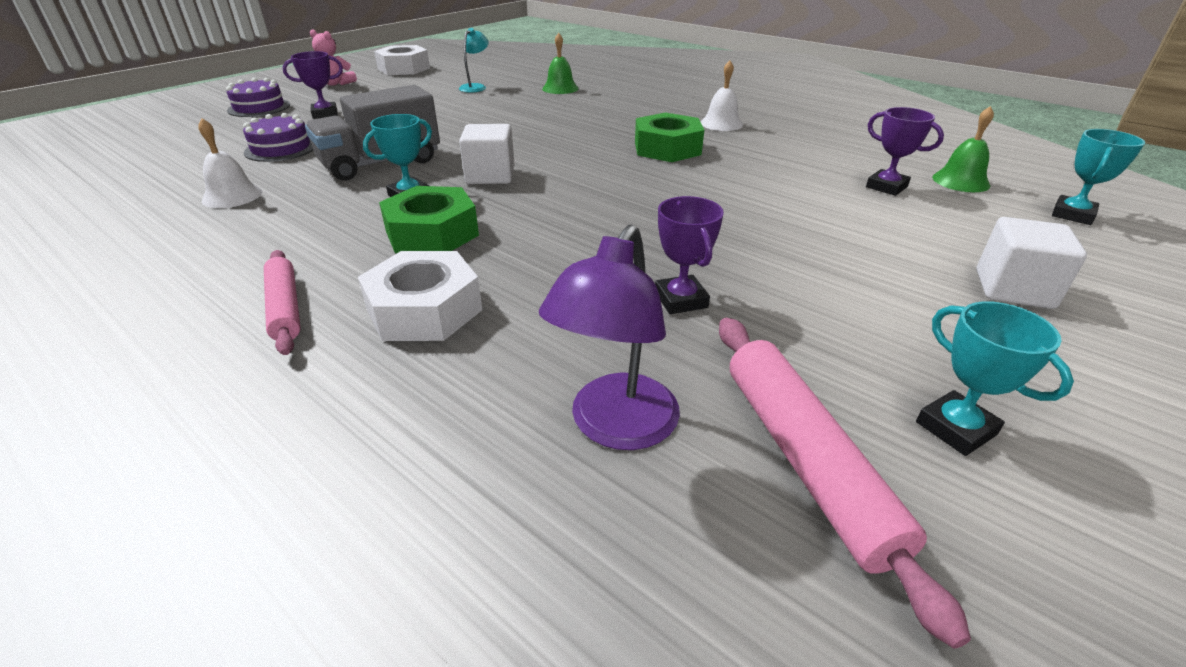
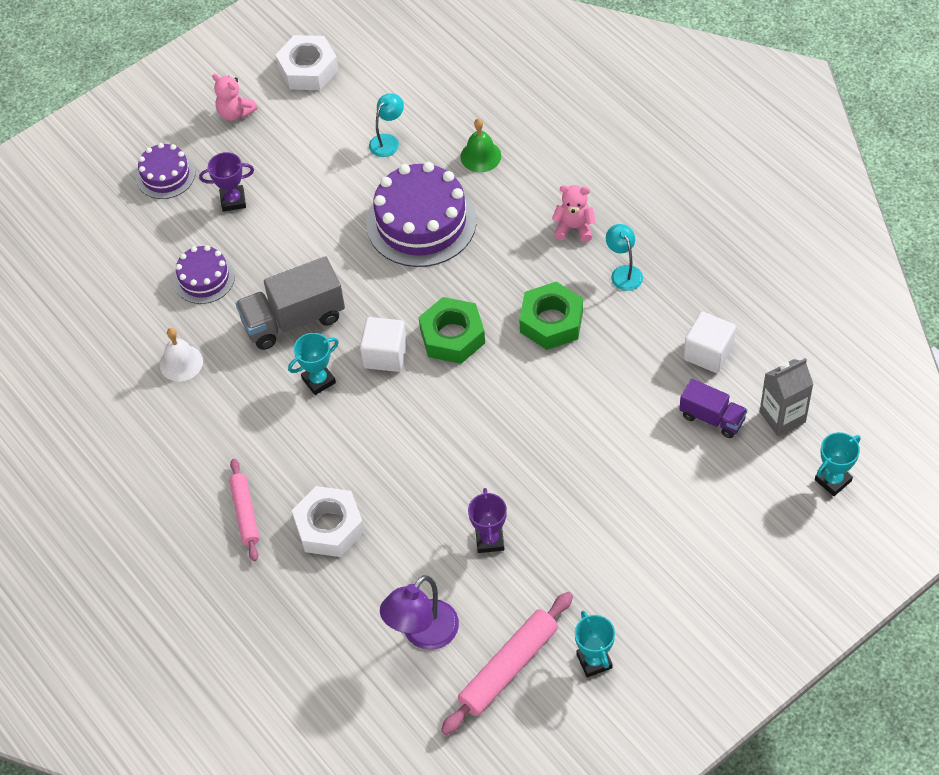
camera: 15 degrees right, 20 degrees up
green nut [379,186,479,253] -> green nut moved to [419,297,485,364]
white bell [701,60,743,131] -> turquoise lamp [606,224,643,291]
pink rolling pin [719,318,971,649] -> pink rolling pin turned 45 degrees clockwise [441,592,573,735]
purple trophy [866,107,944,196] -> purple truck [679,379,747,438]
green bell [932,106,994,192] -> grey carton [760,358,813,436]
white cube [976,217,1087,309] -> white cube moved to [683,312,736,373]
none -> purple cake [366,162,477,267]
none -> pink teddy bear [552,185,596,242]

